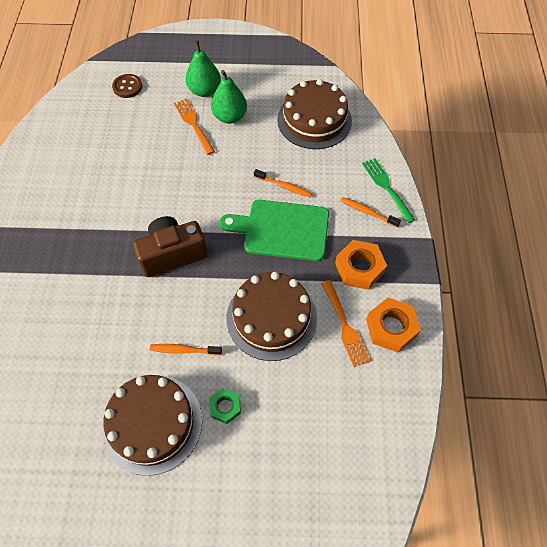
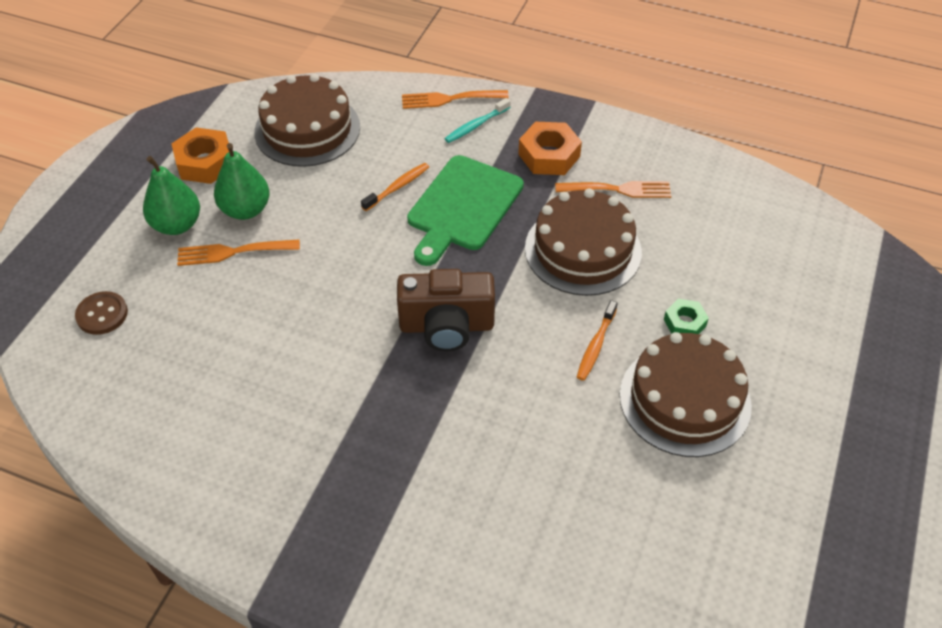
camera: 70 degrees left, 10 degrees down
brown camera [133,216,207,277] -> brown camera turned 90 degrees counterclockwise [397,269,495,352]
orange toothbrush [340,197,401,228] -> turquoise toothbrush [445,98,511,143]
green fork [362,158,415,223] -> orange fork [402,90,509,109]
orange nut [366,298,421,352] -> orange nut moved to [171,127,229,184]

